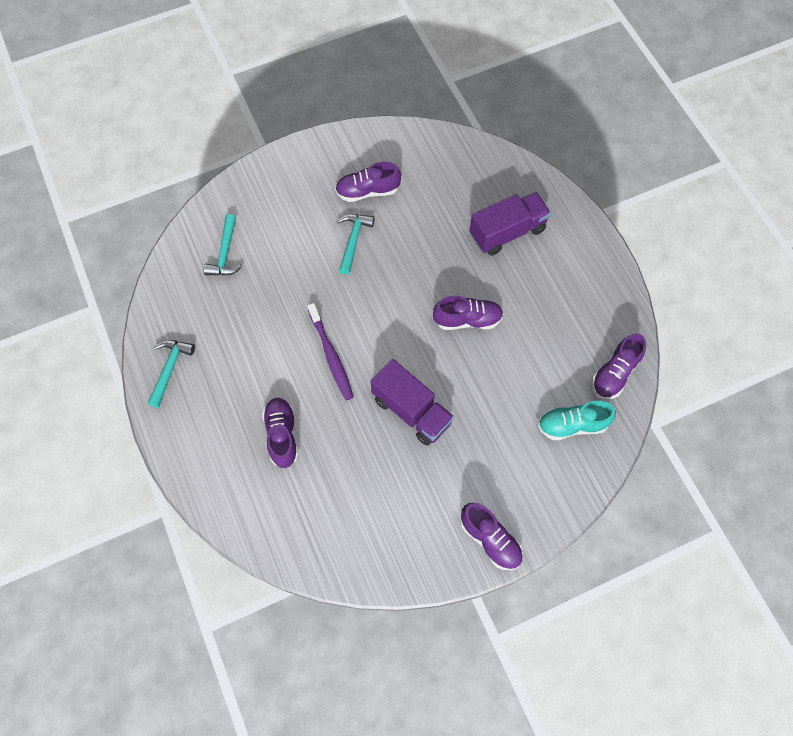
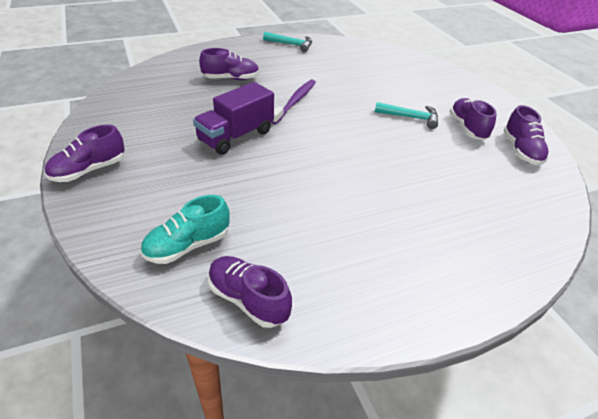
camera: 90 degrees right, 25 degrees down
turquoise hammer [204,214,243,275] -> none
purple toothbrush [307,303,353,400] -> purple toothbrush turned 135 degrees clockwise [271,80,316,124]
purple shoe [433,296,503,330] -> purple shoe moved to [503,105,550,165]
purple truck [469,192,551,256] -> none
turquoise shoe [538,401,616,440] -> turquoise shoe turned 120 degrees counterclockwise [141,195,230,264]

